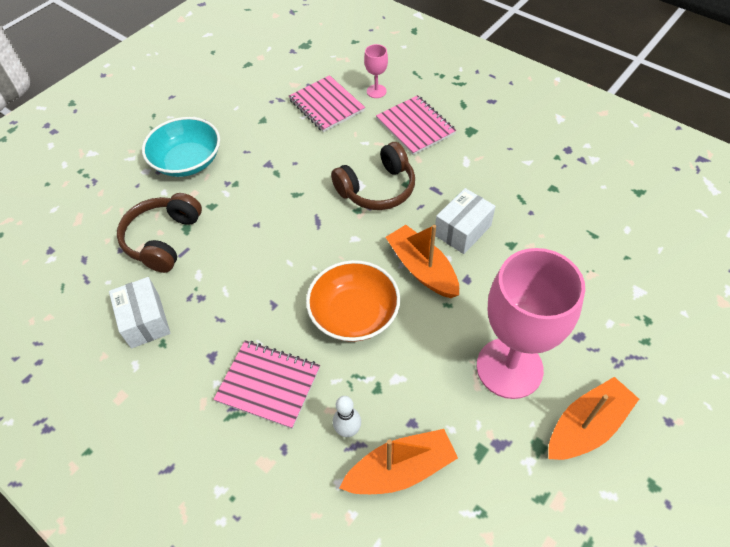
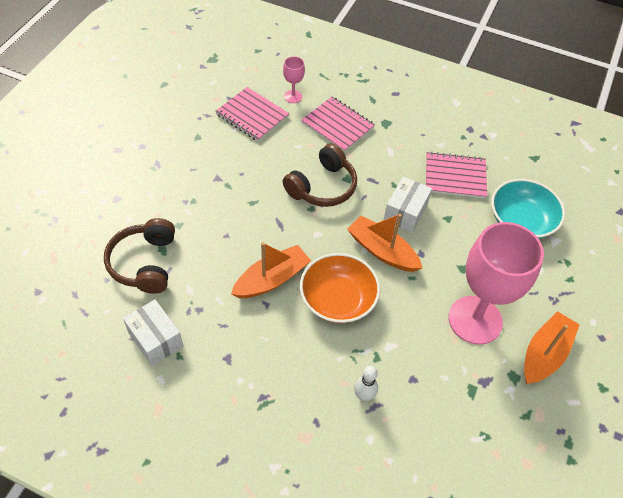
camera: 20 degrees left, 0 degrees up
turquoise bowl [142,117,220,177] -> turquoise bowl moved to [491,179,565,239]
pink notebook [213,340,320,429] -> pink notebook moved to [426,152,487,199]
orange boat [339,429,458,494] -> orange boat moved to [231,242,311,298]

